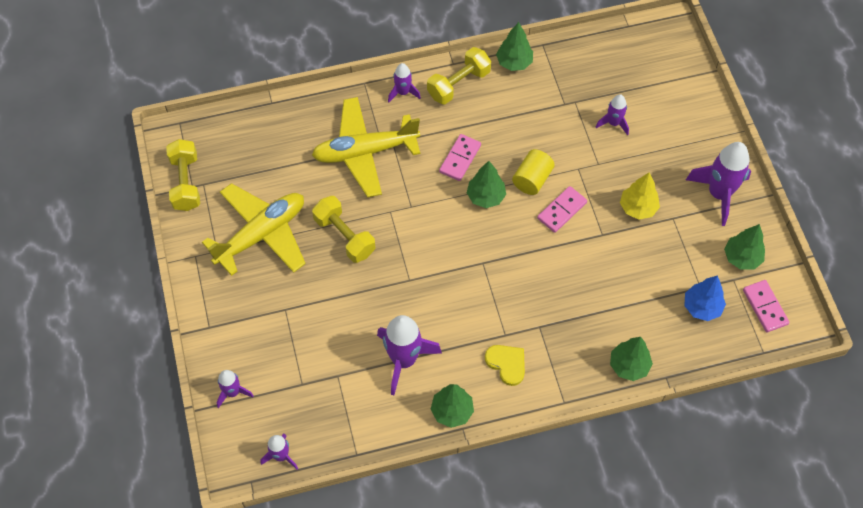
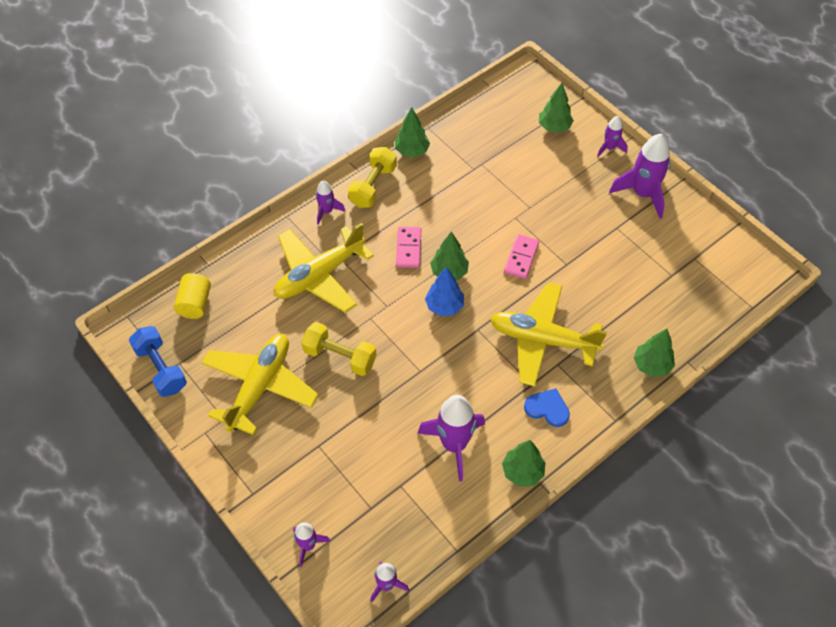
camera: 25 degrees left, 5 degrees down
yellow dumbbell [166,139,200,211] -> blue dumbbell [129,326,187,397]
yellow heart [485,345,525,386] -> blue heart [524,388,570,427]
yellow cylinder [512,149,555,195] -> yellow cylinder moved to [174,273,211,319]
purple rocket [596,94,629,135] -> purple rocket moved to [597,116,628,157]
yellow tree [620,172,660,220] -> none
blue tree [684,276,726,321] -> blue tree moved to [425,267,464,316]
green tree [724,224,765,270] -> green tree moved to [539,83,574,133]
pink domino [743,280,790,332] -> none
none -> yellow plane [490,282,607,387]

